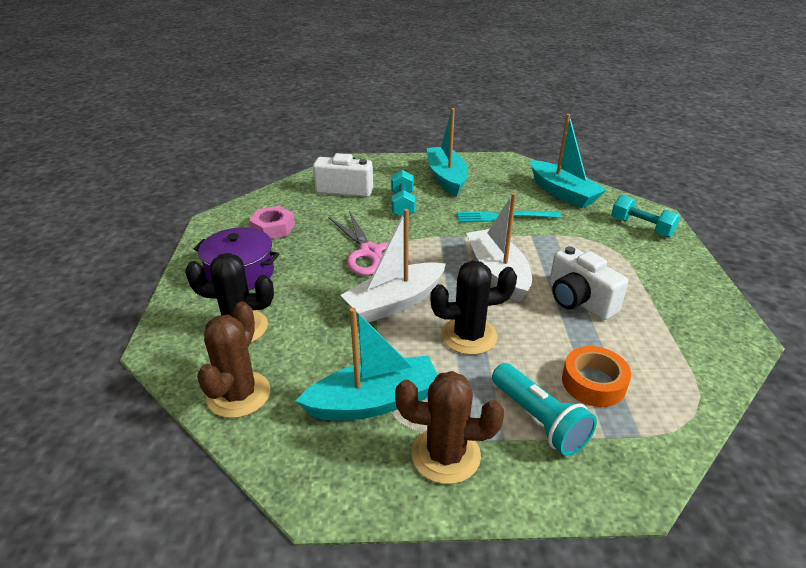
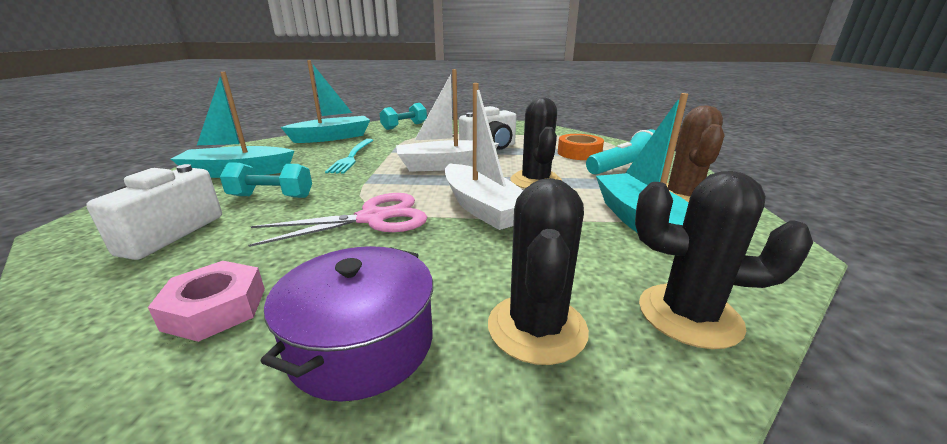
camera: 85 degrees left, 10 degrees down
brown cactus [197,302,270,418] -> black cactus [635,171,813,349]

